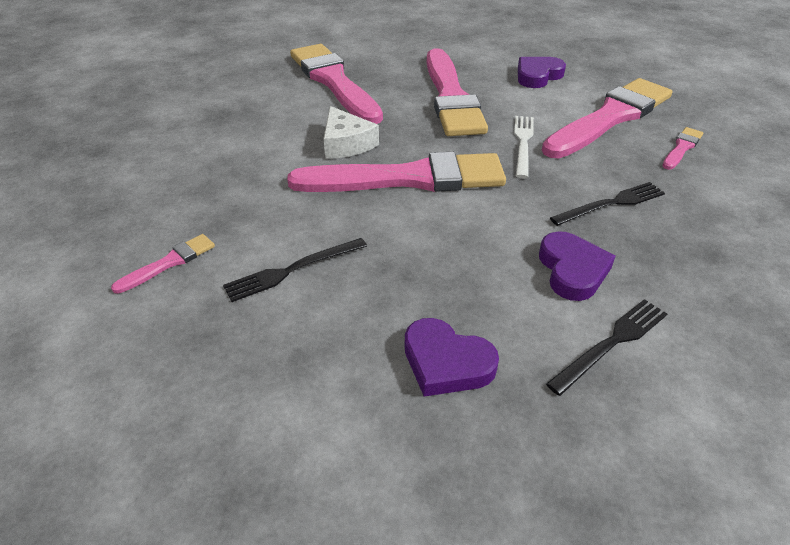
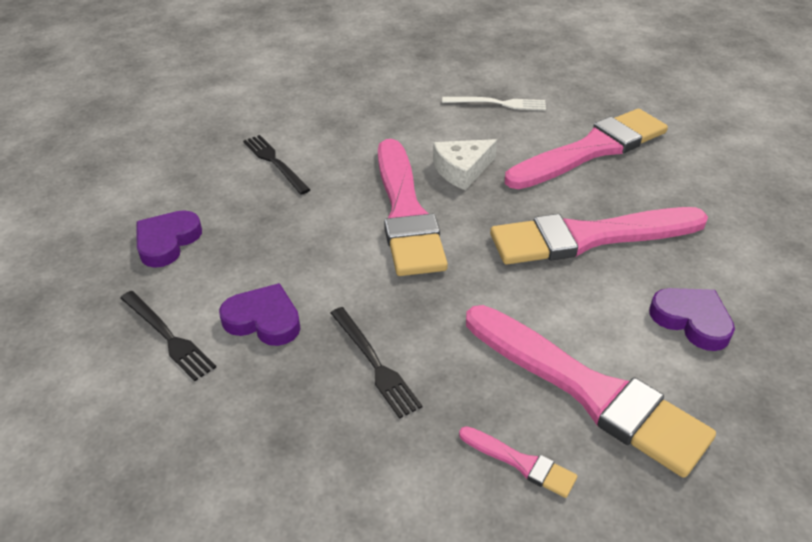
camera: 85 degrees right, 0 degrees up
pink brush [111,234,215,294] -> none
white fork [514,116,534,178] -> white fork moved to [442,97,546,110]
purple heart [539,231,616,301] -> purple heart turned 150 degrees counterclockwise [219,283,301,346]

